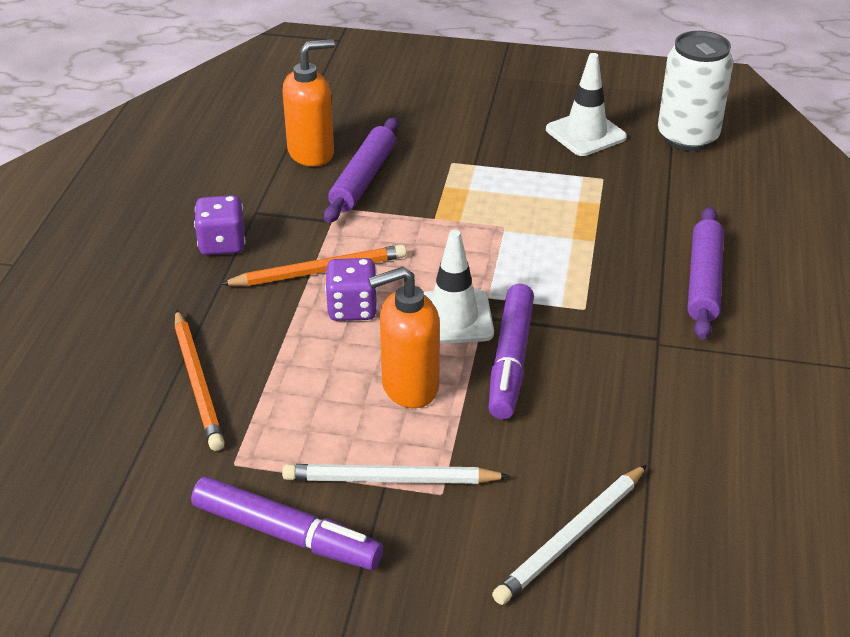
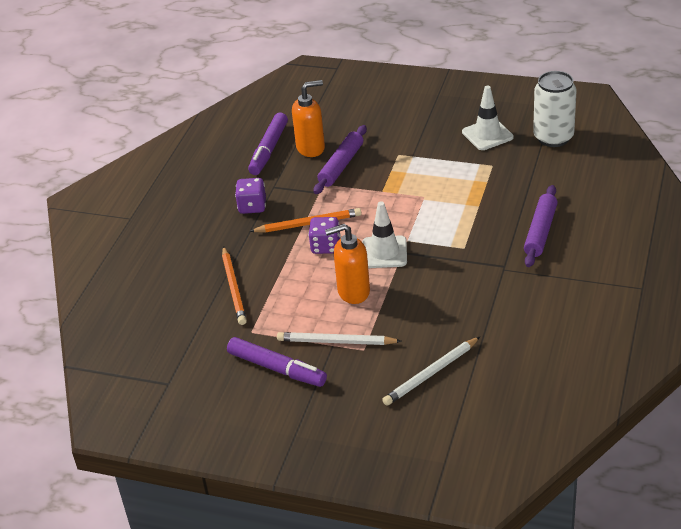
camera: 10 degrees right, 0 degrees up
purple marker [489,284,534,419] -> purple marker moved to [248,112,288,175]

